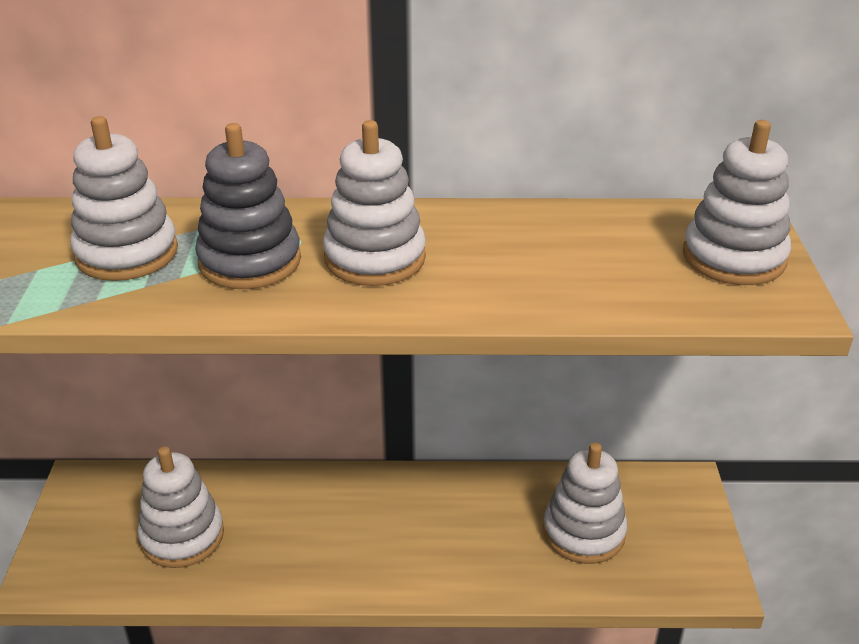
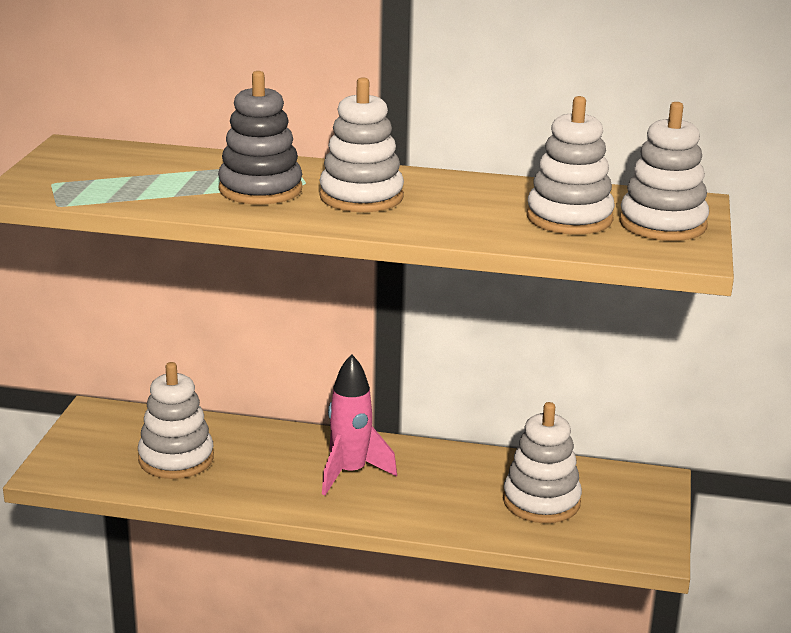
camera: 10 degrees right, 10 degrees down
white stacking toy [70,116,178,281] -> white stacking toy moved to [527,96,615,235]
none -> pink rocket [322,354,397,495]

